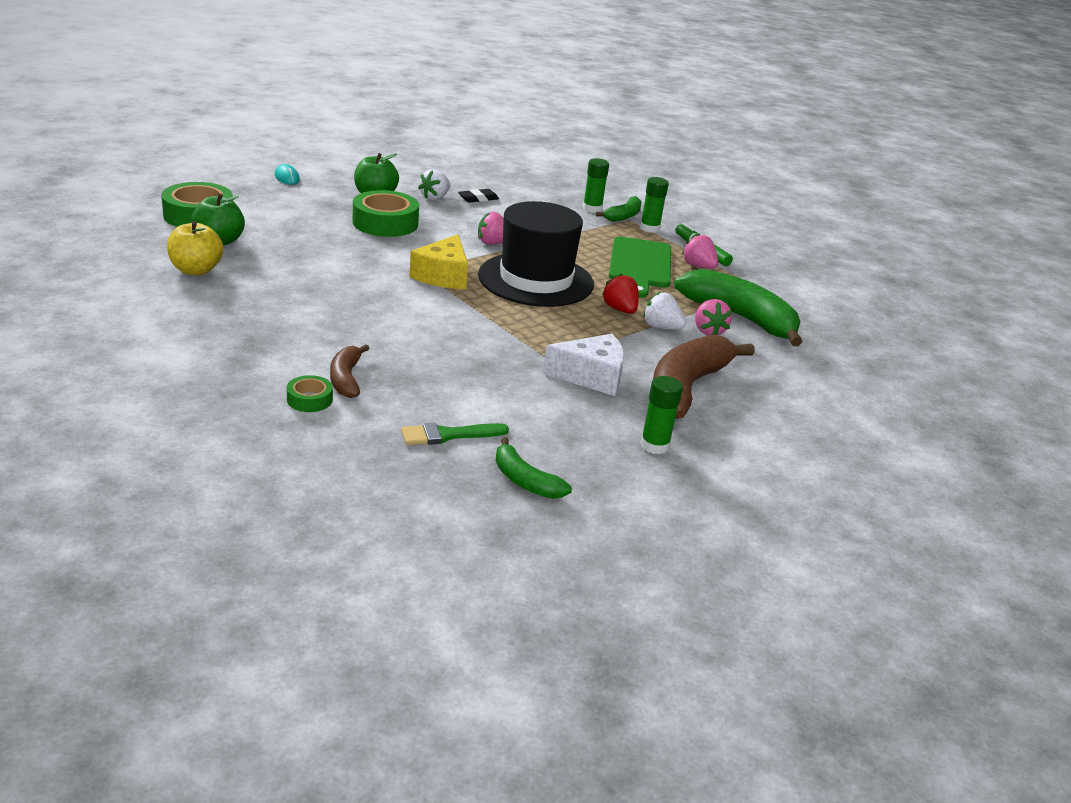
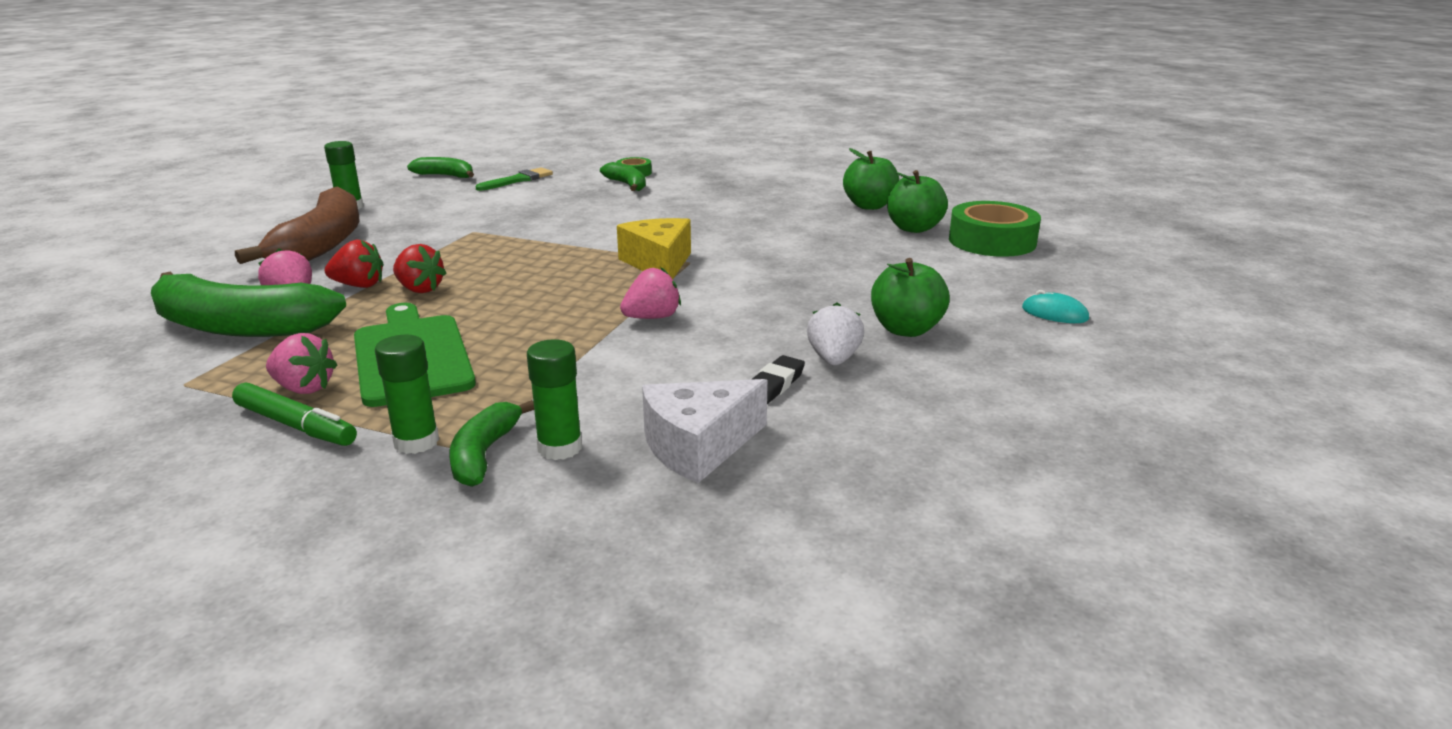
camera: 155 degrees right, 5 degrees down
yellow apple [167,221,223,275] -> green apple [843,148,899,210]
brown banana [330,344,370,398] -> green banana [600,162,646,191]
green tape [353,190,419,237] -> none
black hat [478,201,594,307] -> none
white cheese [543,334,624,396] -> white cheese moved to [642,379,768,483]
white strawberry [643,292,686,330] -> red strawberry [325,240,383,288]

